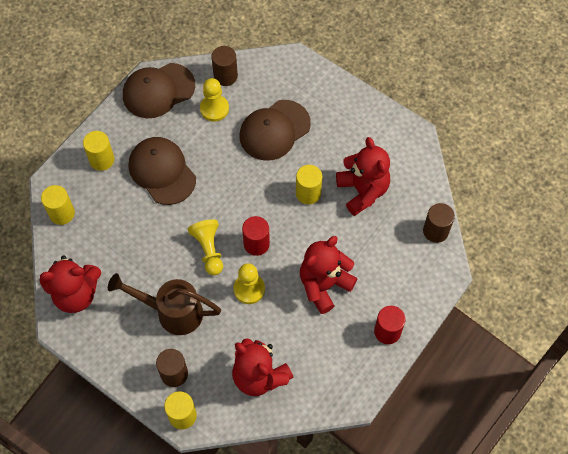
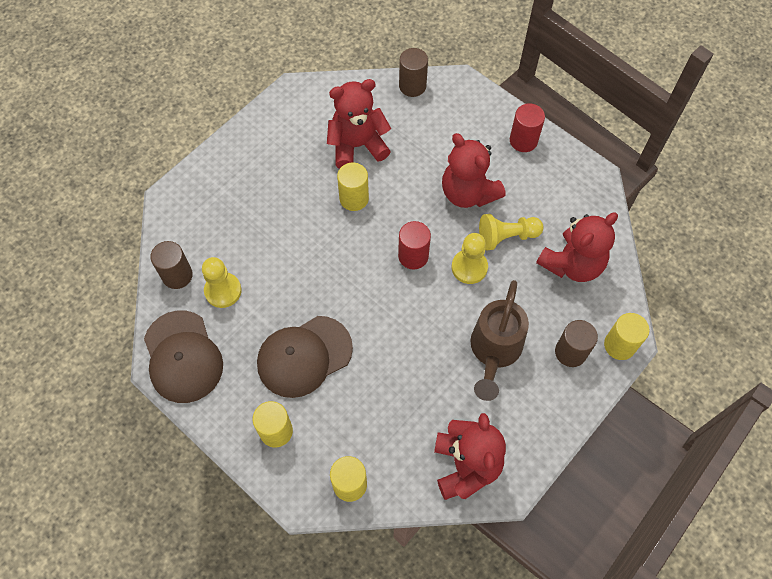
camera: 85 degrees left, 0 degrees up
yellow pawn [188,219,223,275] -> yellow pawn moved to [479,214,544,250]
brown cap [240,100,311,161] -> none

